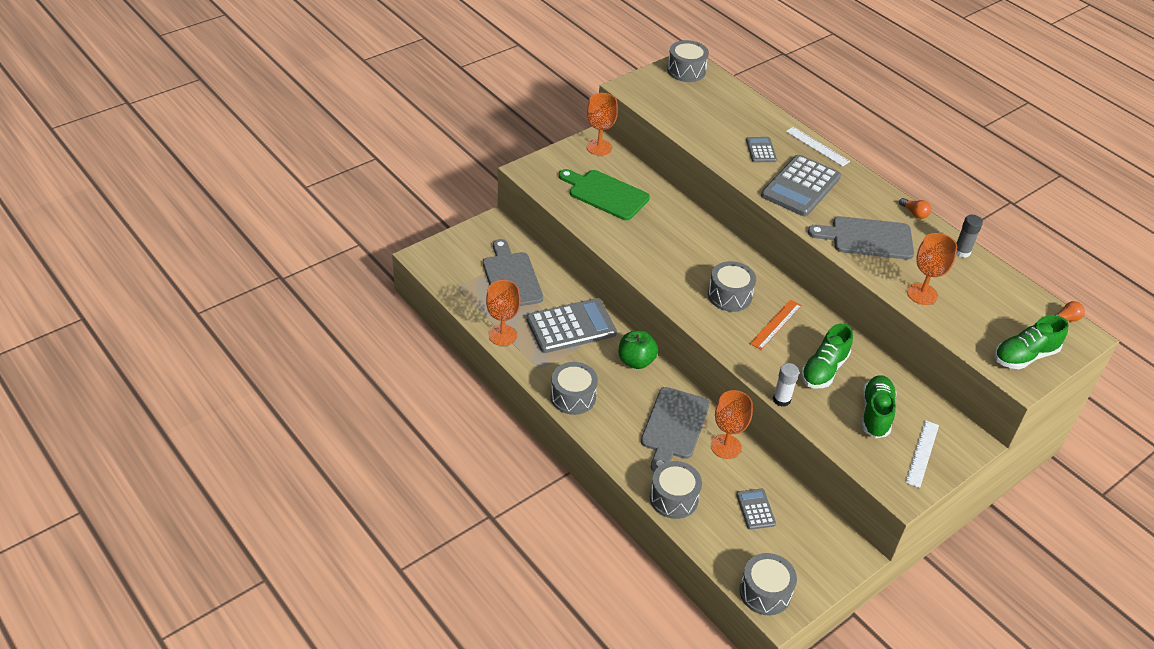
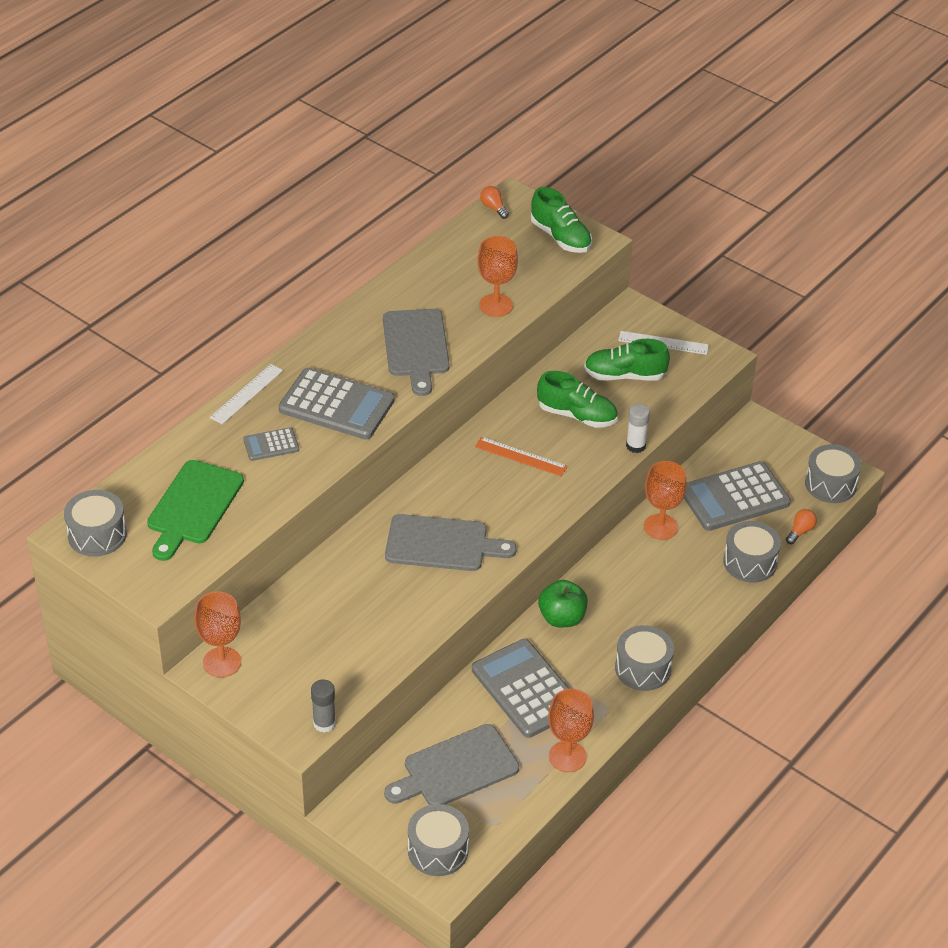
camera: 100 degrees left, 0 degrees up
green cutting board [559,169,650,220] -> green cutting board moved to [147,460,244,561]
grey cutting board [641,387,710,472] -> grey cutting board moved to [385,514,517,571]
grey drum [708,261,756,312] -> grey drum moved to [408,804,469,876]
grey calculator [736,489,776,530] -> grey calculator [684,461,791,531], size x2.03
orange light bulb [899,198,931,219] -> orange light bulb moved to [786,509,817,544]
grey glue stick [956,215,983,258] -> grey glue stick moved to [311,679,336,733]

